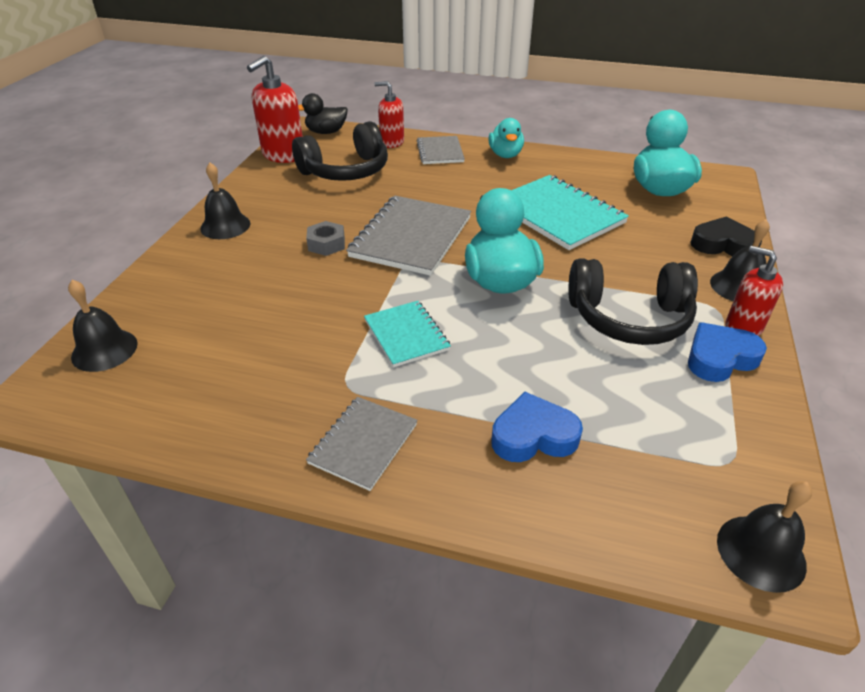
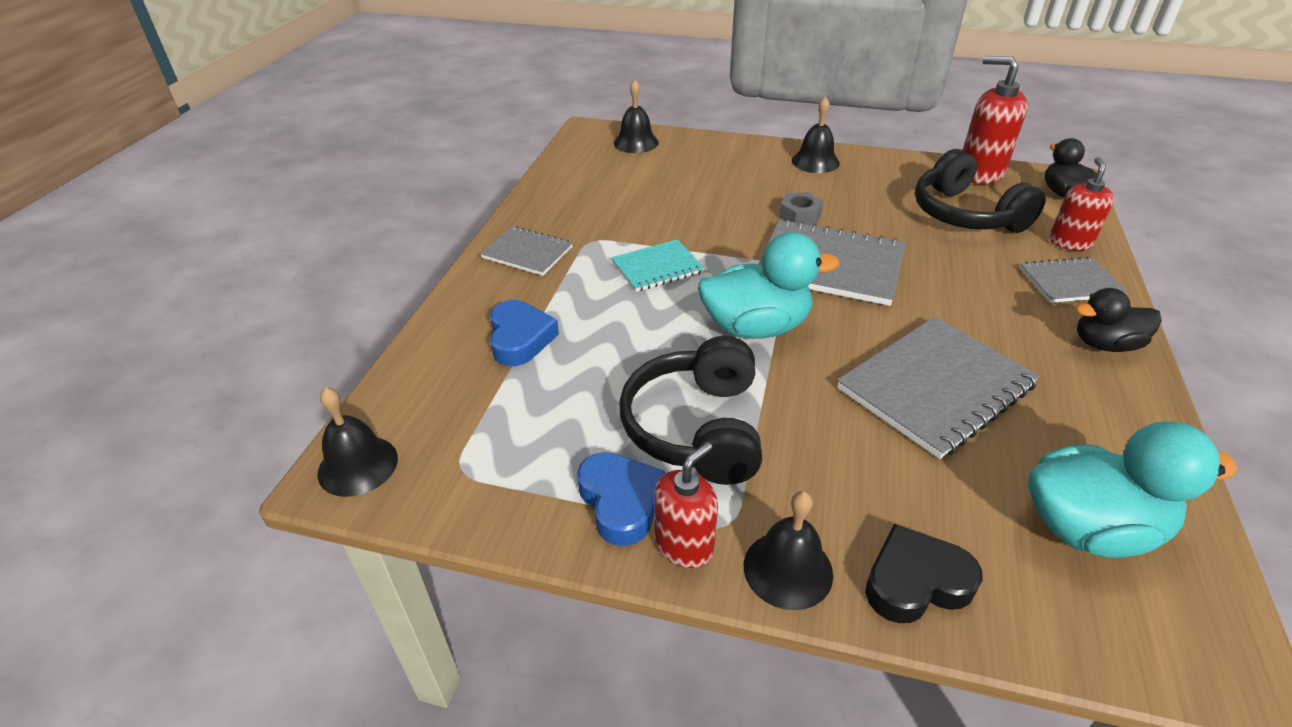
camera: 90 degrees right, 0 degrees up
turquoise duck [488,118,524,158] -> black duck [1076,288,1162,352]
turquoise notebook [512,175,629,250] -> grey notebook [837,317,1040,459]
black heart [690,216,762,256] -> black heart turned 120 degrees counterclockwise [865,524,983,623]

